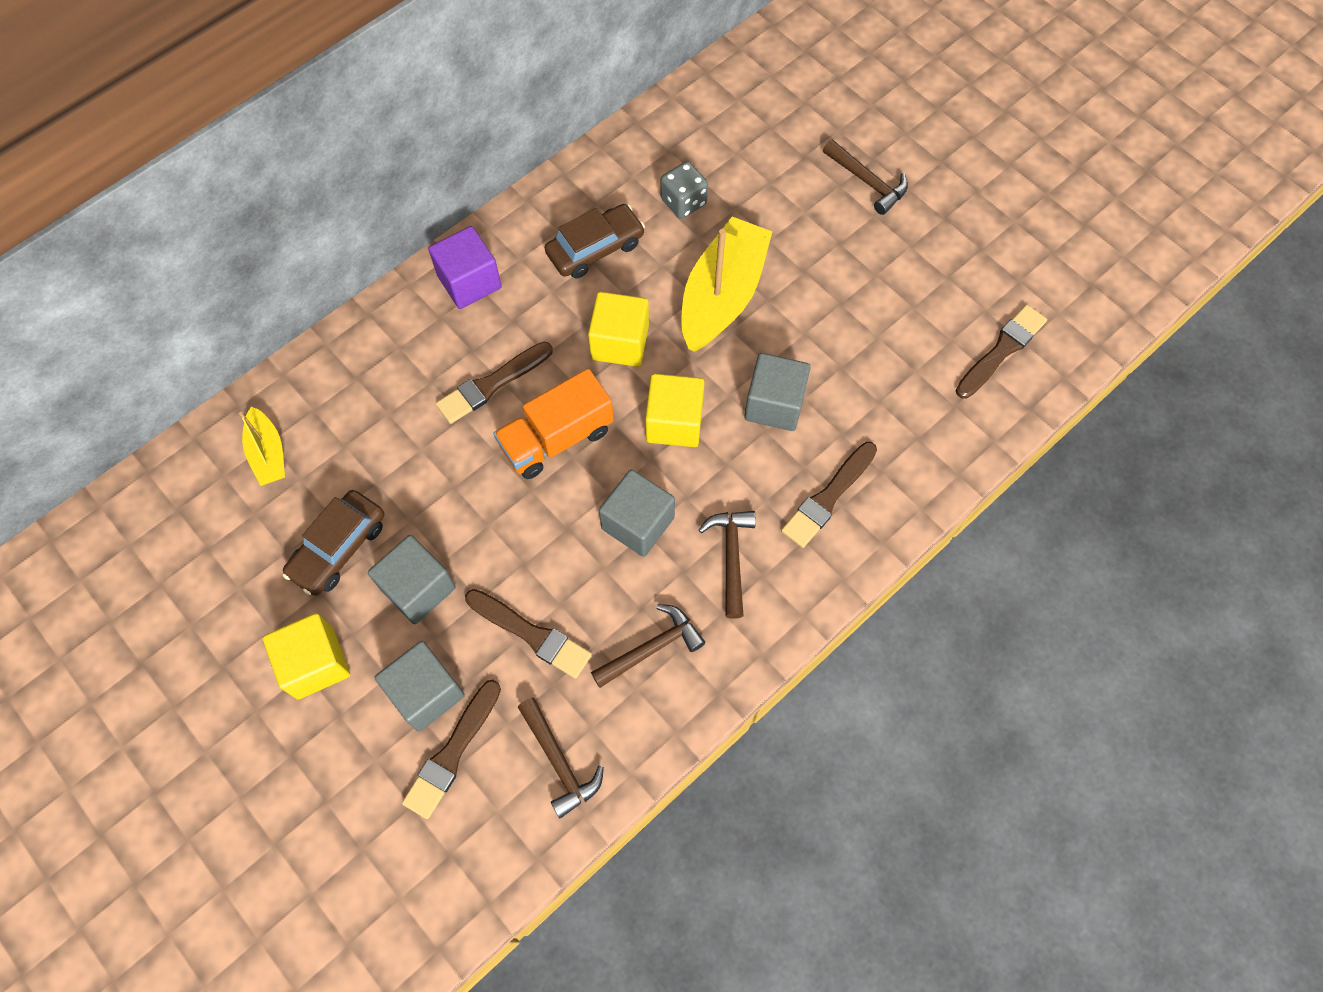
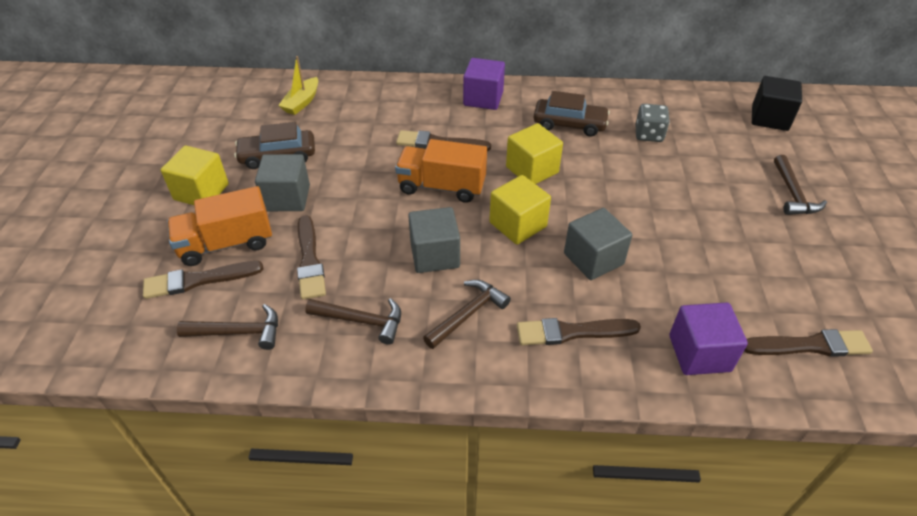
camera: 45 degrees right, 20 degrees down
grey cube [375,641,465,732] -> orange truck [167,186,272,266]
brown hammer [518,698,604,818] -> brown hammer turned 105 degrees counterclockwise [177,304,278,350]
yellow boat [681,217,773,352] -> none
none -> purple cube [669,302,748,375]
none -> black cube [752,76,802,131]

